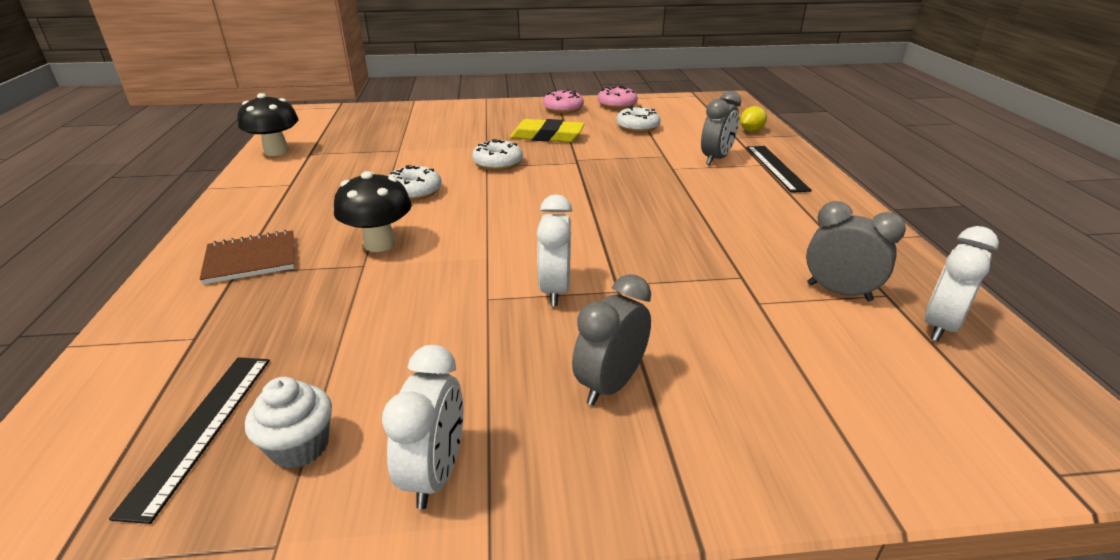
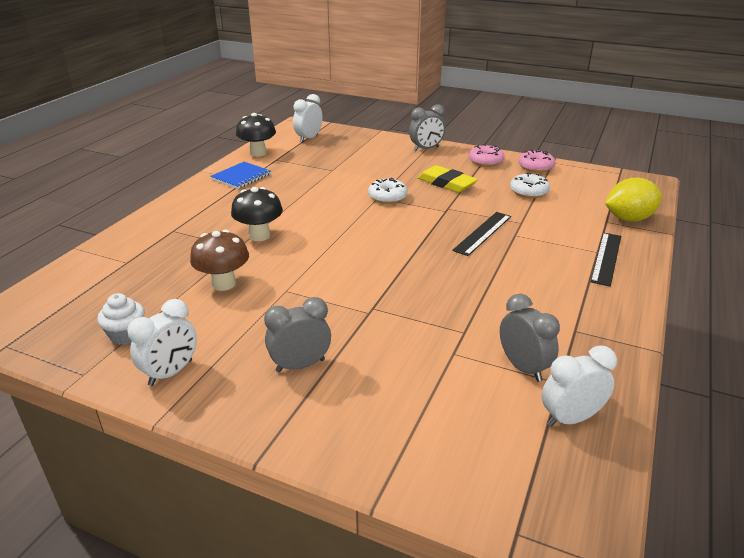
camera: 30 degrees right, 0 degrees up
black ruler [109,357,270,524] -> black ruler moved to [452,212,511,256]
brown notebook [200,230,294,284] -> none
white donut [389,165,442,201] -> none
white clock [537,194,572,306] -> white clock moved to [293,94,323,143]
grey clock [701,91,741,165] -> grey clock moved to [409,104,445,151]
yellow lemon [740,106,767,132] -> yellow lemon [605,178,662,222], size x1.87
none -> brown mushroom [190,230,249,291]
none -> blue notebook [210,162,271,189]

